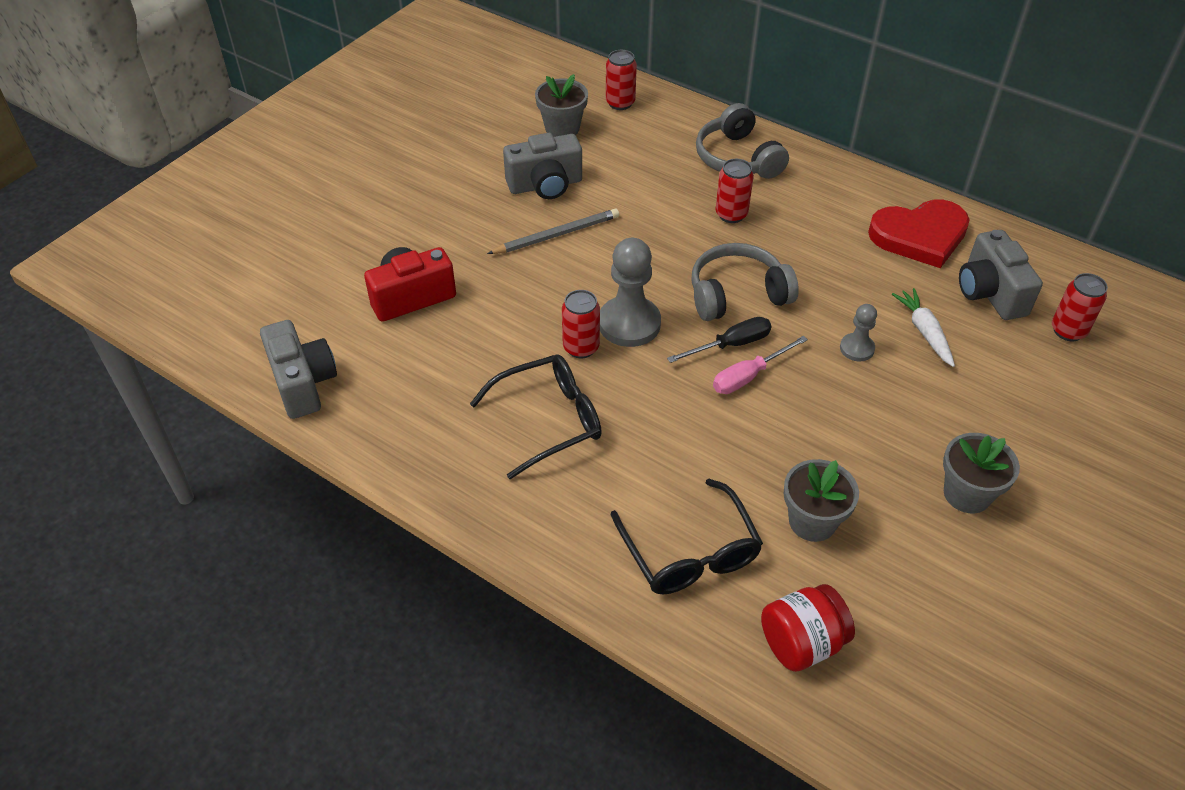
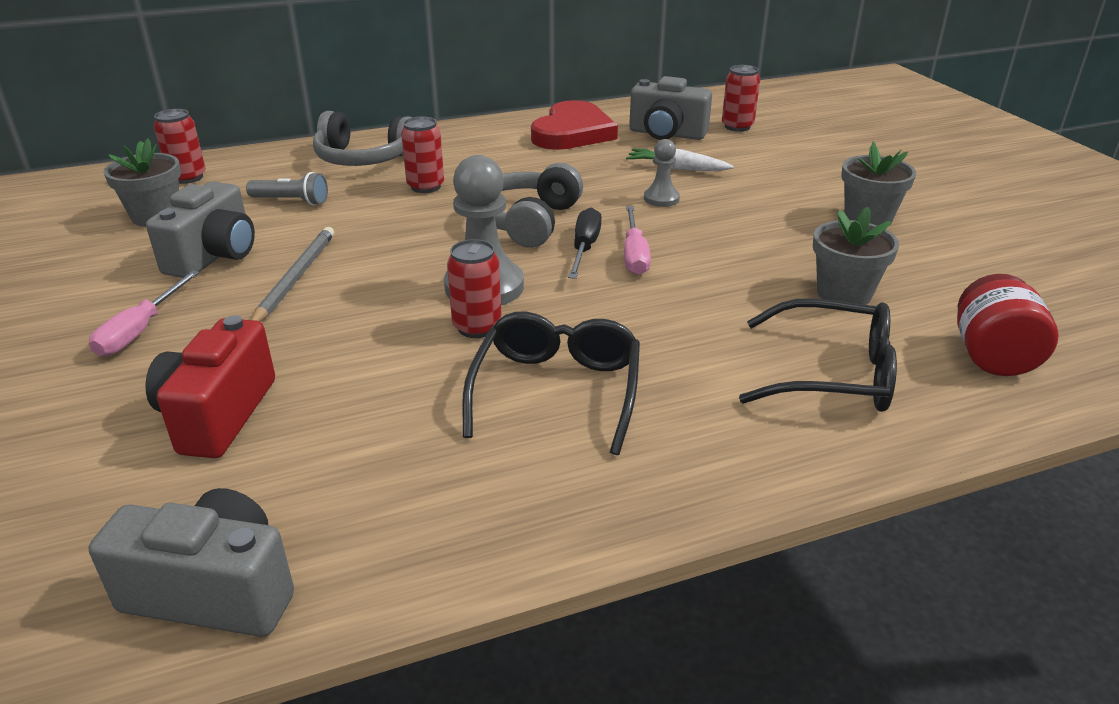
camera: 55 degrees left, 15 degrees down
none -> pink screwdriver [89,271,199,357]
none -> grey flashlight [246,172,328,206]

